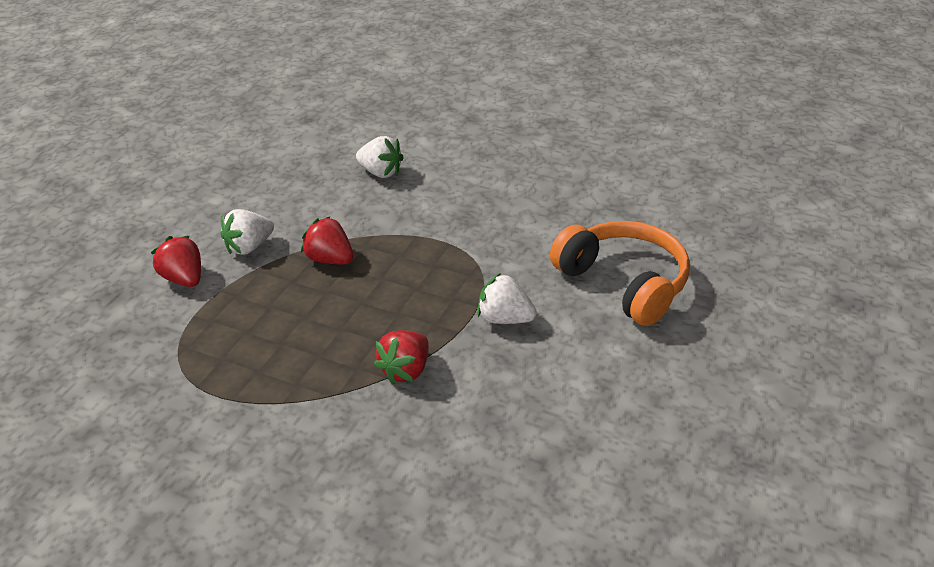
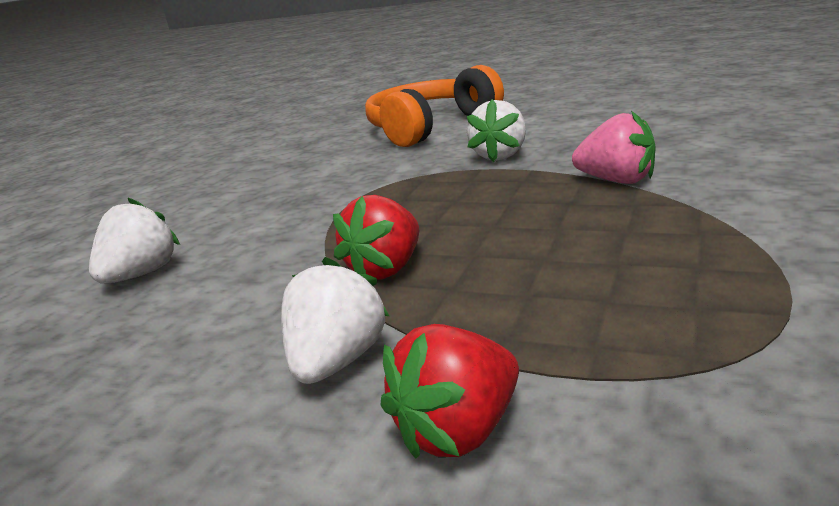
camera: 90 degrees left, 15 degrees down
white strawberry [220,209,274,255] -> white strawberry turned 120 degrees counterclockwise [281,257,389,384]
red strawberry [374,330,429,384] -> pink strawberry [572,111,656,184]

